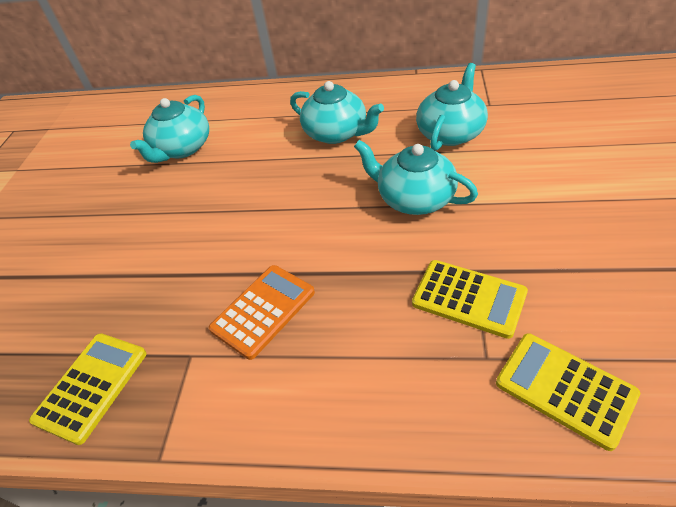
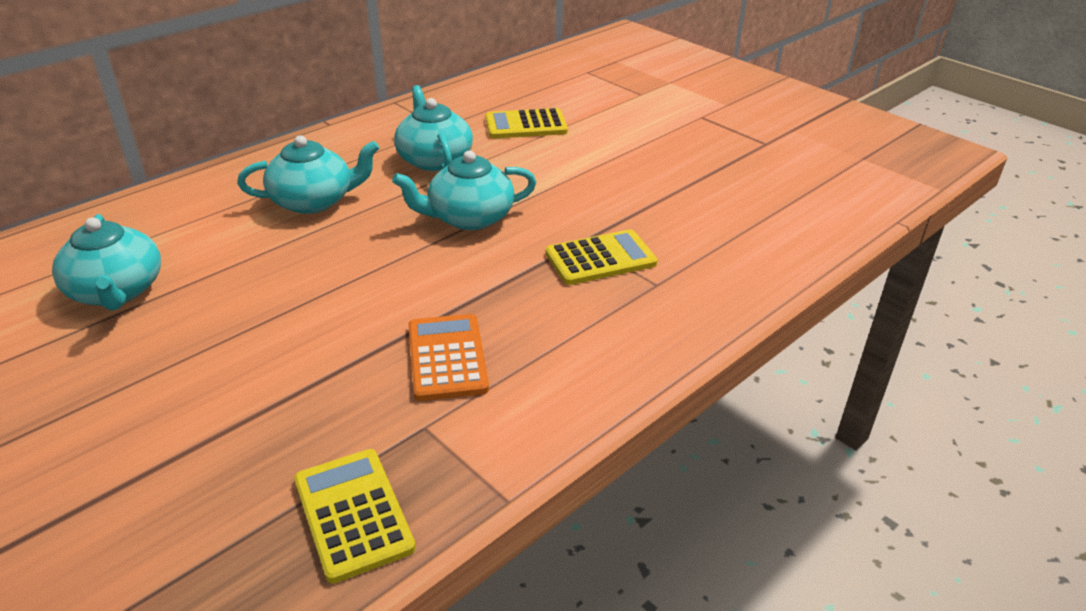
camera: 55 degrees left, 10 degrees down
yellow calculator [496,333,640,451] -> yellow calculator moved to [485,108,568,139]

